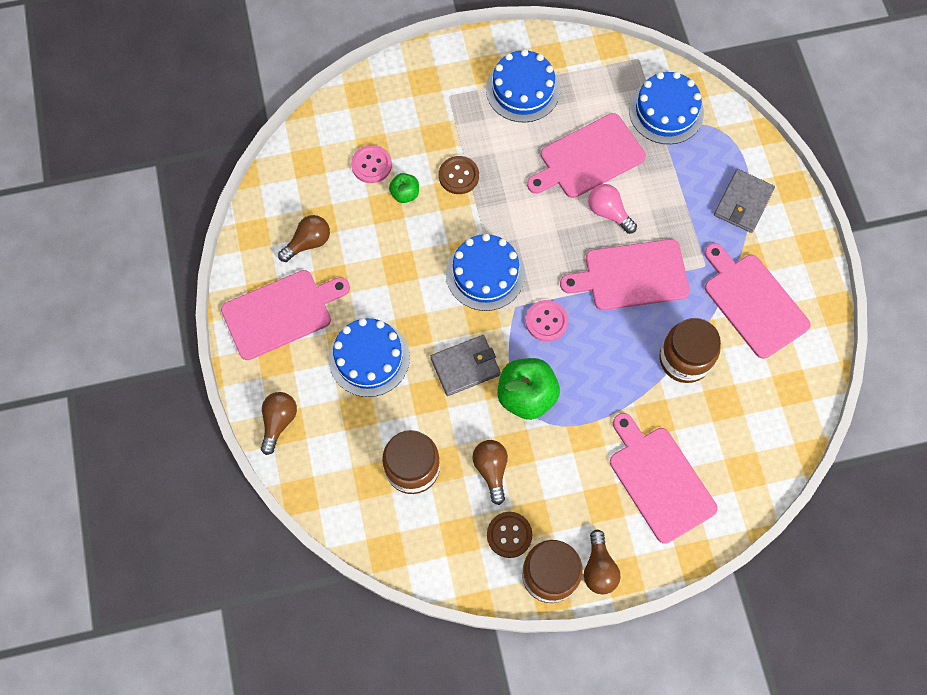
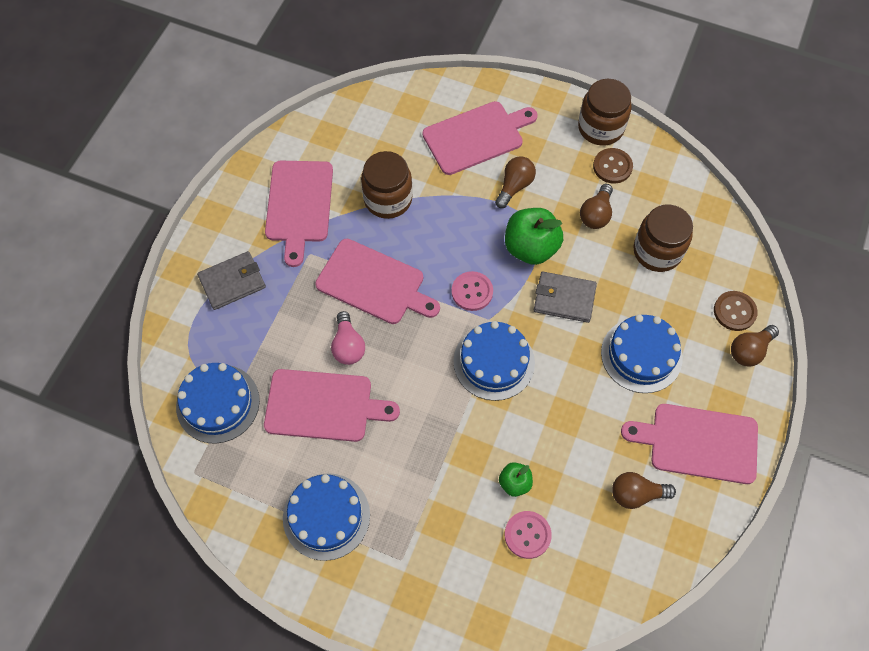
camera: 145 degrees left, 5 degrees down
brown button [439,156,479,194] -> brown button moved to [714,291,758,331]
brown light bulb [584,530,620,594] -> brown light bulb moved to [495,156,536,208]
pink cutting board [610,413,718,544] -> pink cutting board turned 120 degrees counterclockwise [423,101,538,175]

